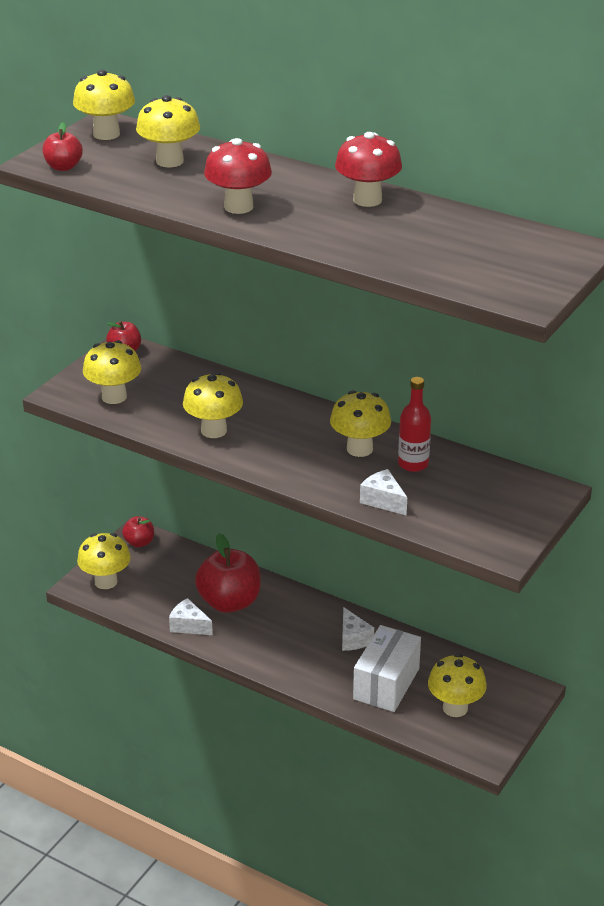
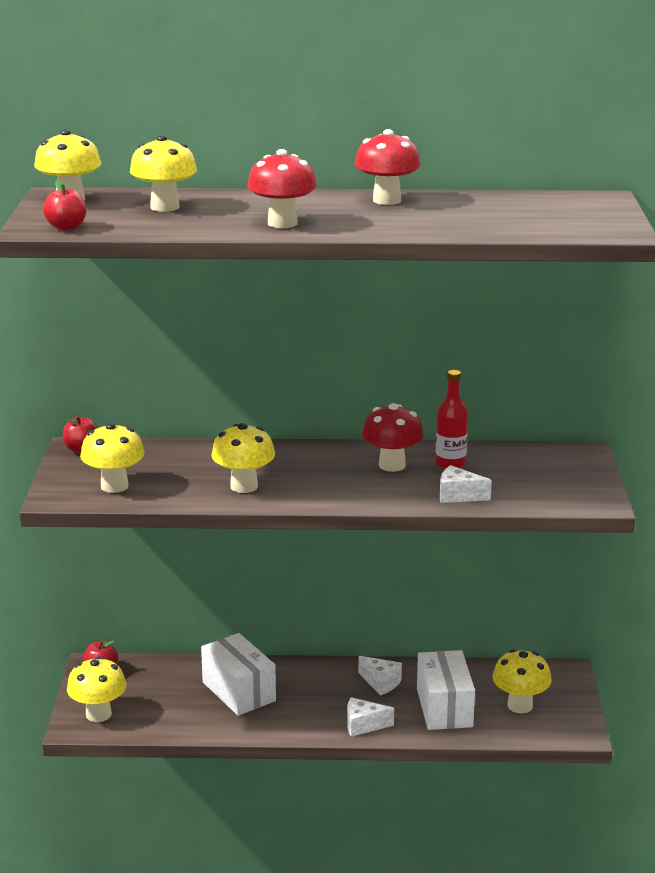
camera: 30 degrees left, 10 degrees down
white cheese [169,598,213,635] -> white cheese moved to [347,697,394,737]
red apple [195,533,261,613] -> white box [201,633,276,716]
yellow mushroom [330,390,391,457] -> red mushroom [362,403,424,472]

